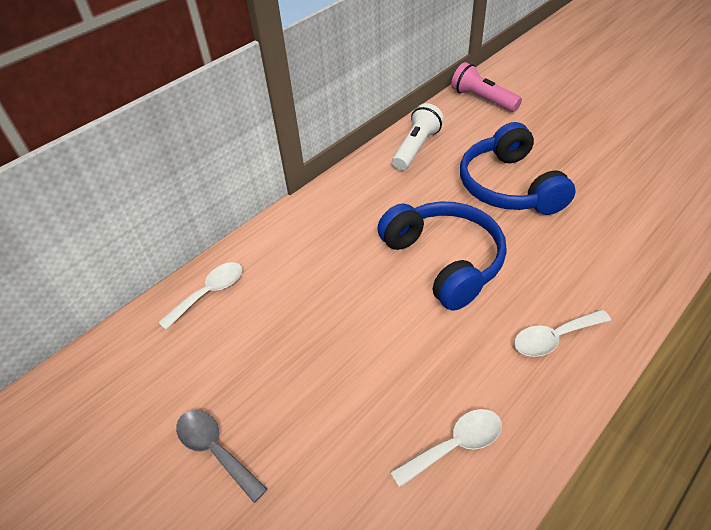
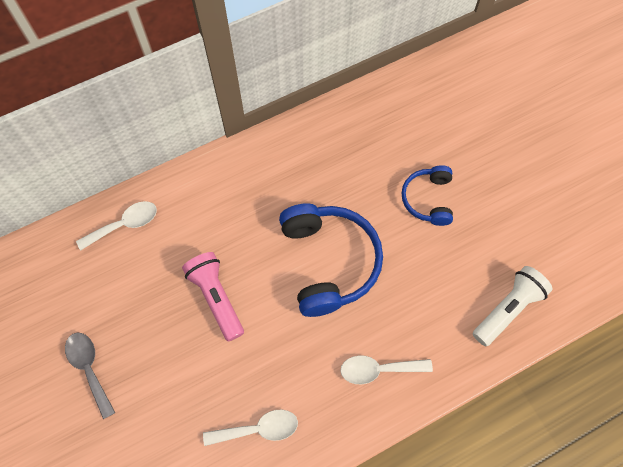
camera: 15 degrees right, 20 degrees up
white flashlight [392,103,444,170] -> white flashlight moved to [473,266,553,346]
pink flashlight [451,62,522,112] -> pink flashlight moved to [182,252,244,342]
blue headphones [460,122,576,215] -> blue headphones [402,165,453,226], size x0.56

